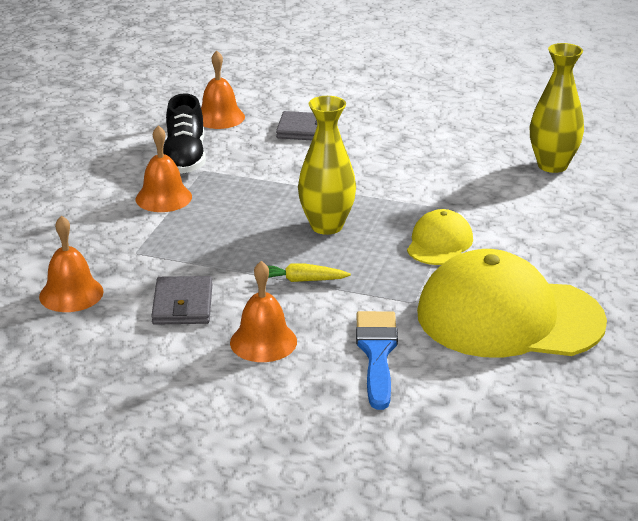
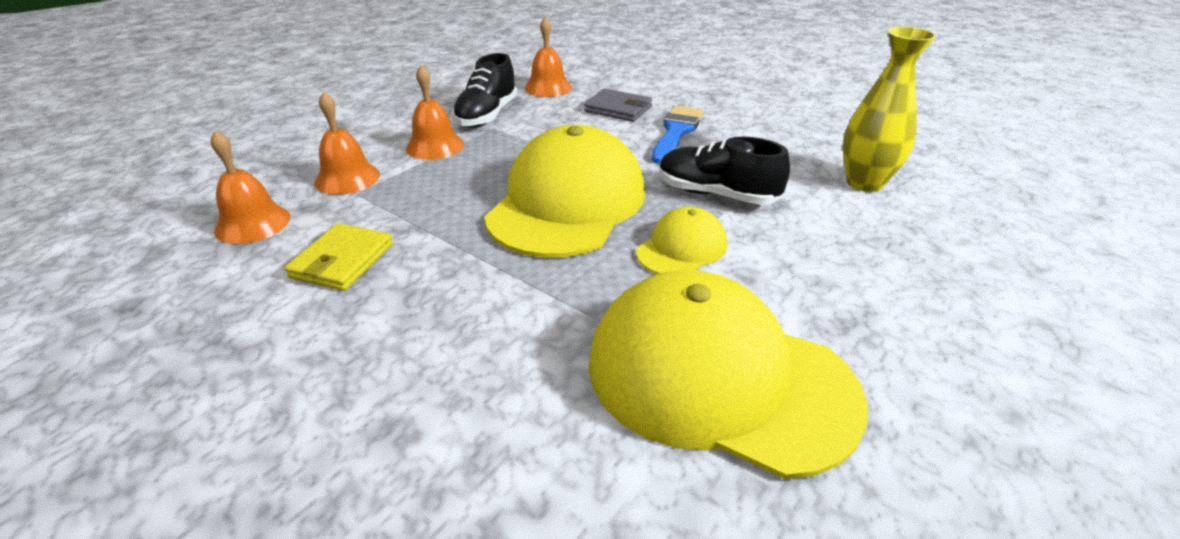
camera: 20 degrees right, 5 degrees up
grey wallet [151,276,212,325] -> yellow wallet [285,223,393,291]
orange bell [230,261,297,362] -> orange bell moved to [315,92,380,195]
yellow carrot [268,263,351,282] -> none
yellow vase [298,96,356,235] -> yellow cap [484,125,645,258]
blue brush [356,311,398,410] -> blue brush moved to [652,106,703,164]
none -> black shoe [659,137,790,205]

